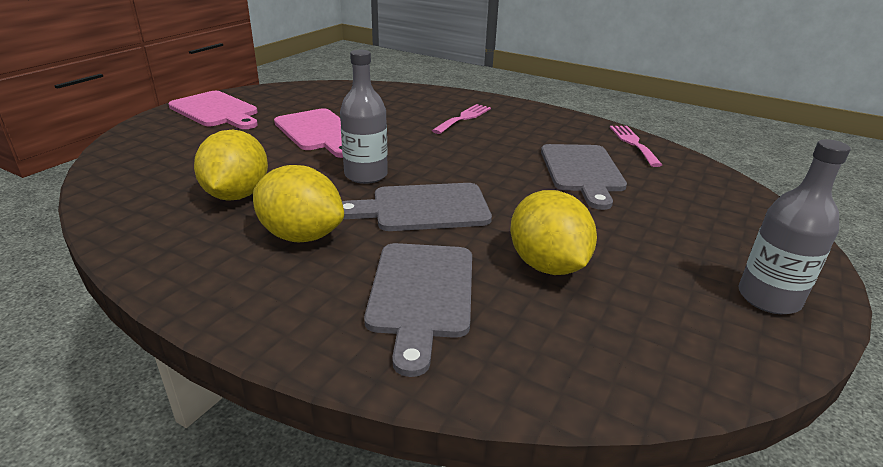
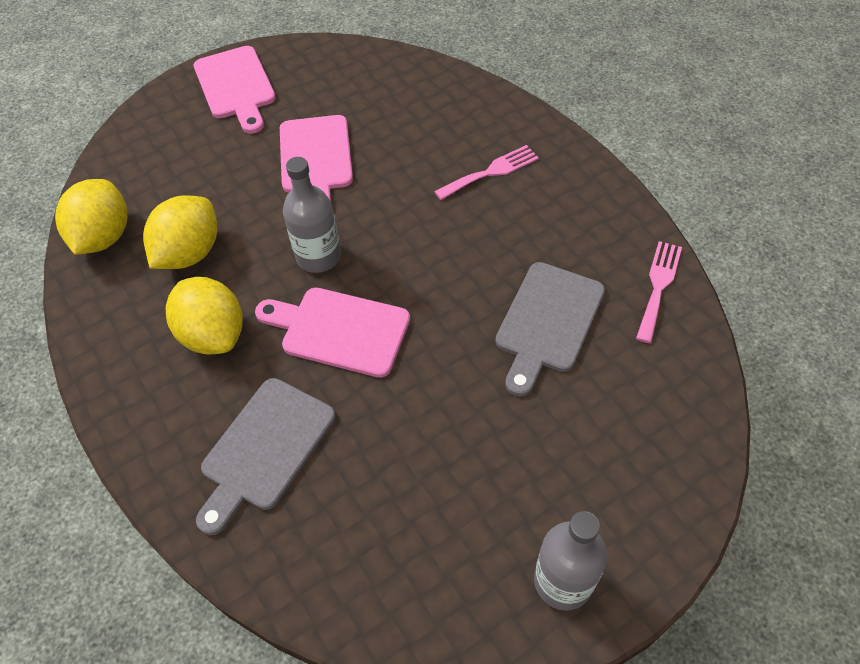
camera: 30 degrees right, 25 degrees up
grey cutting board [342,183,492,231] -> pink cutting board [255,288,410,378]
yellow lemon [510,190,597,275] -> yellow lemon moved to [55,179,127,255]

